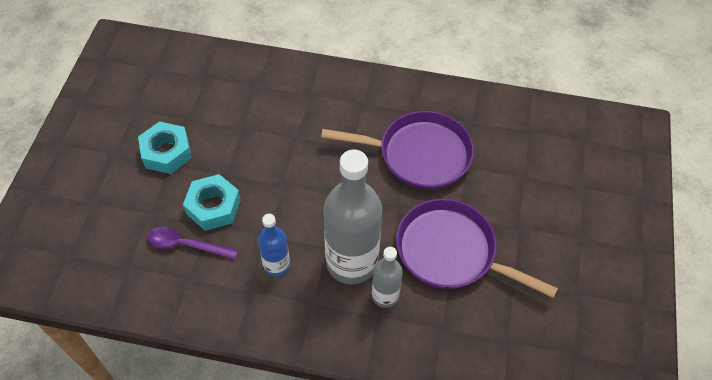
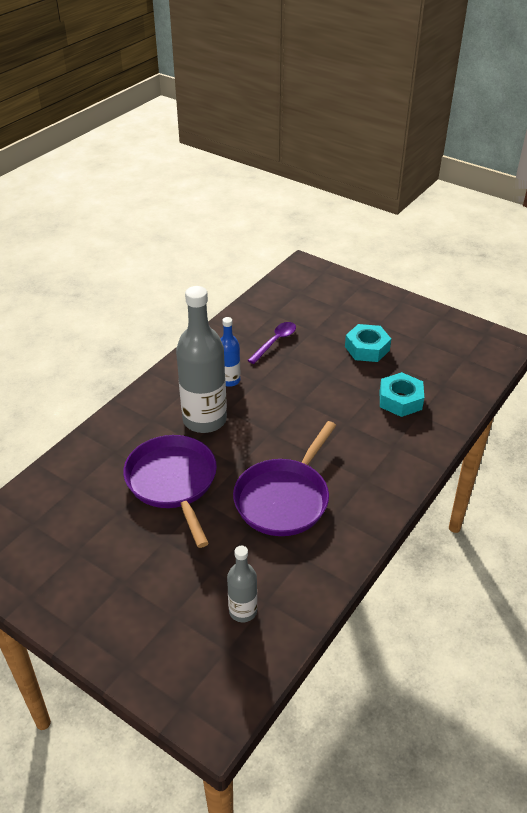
camera: 115 degrees right, 15 degrees down
turquoise nut [183,174,241,231] -> turquoise nut moved to [380,372,424,417]
grey bottle [372,247,403,308] -> grey bottle moved to [227,546,257,622]
purple pan [396,198,558,298] -> purple pan turned 75 degrees counterclockwise [123,435,217,548]

